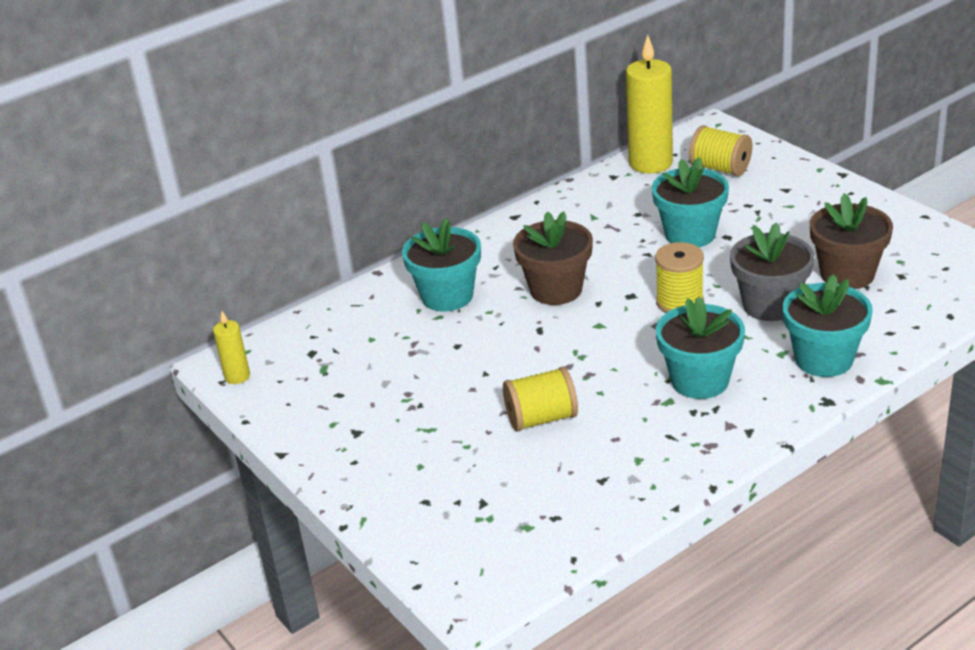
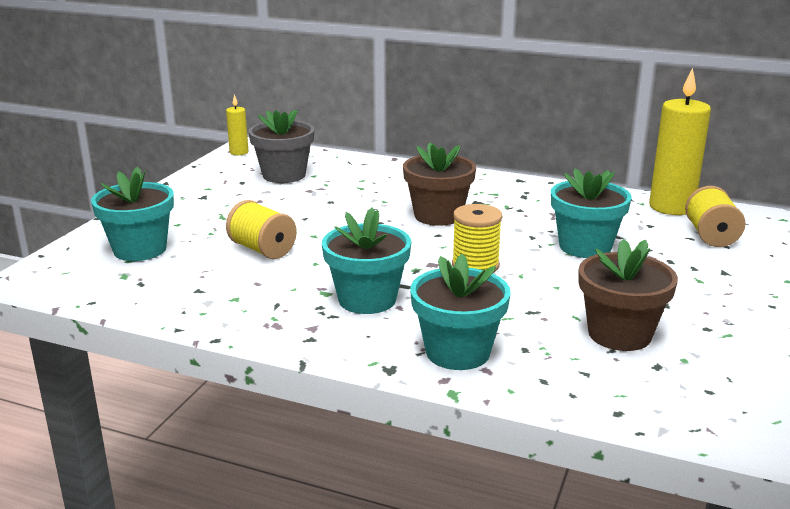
camera: 55 degrees right, 10 degrees down
turquoise flower pot [402,218,481,311] -> turquoise flower pot moved to [91,166,174,261]
grey flower pot [730,223,814,321] -> grey flower pot moved to [249,109,314,183]

